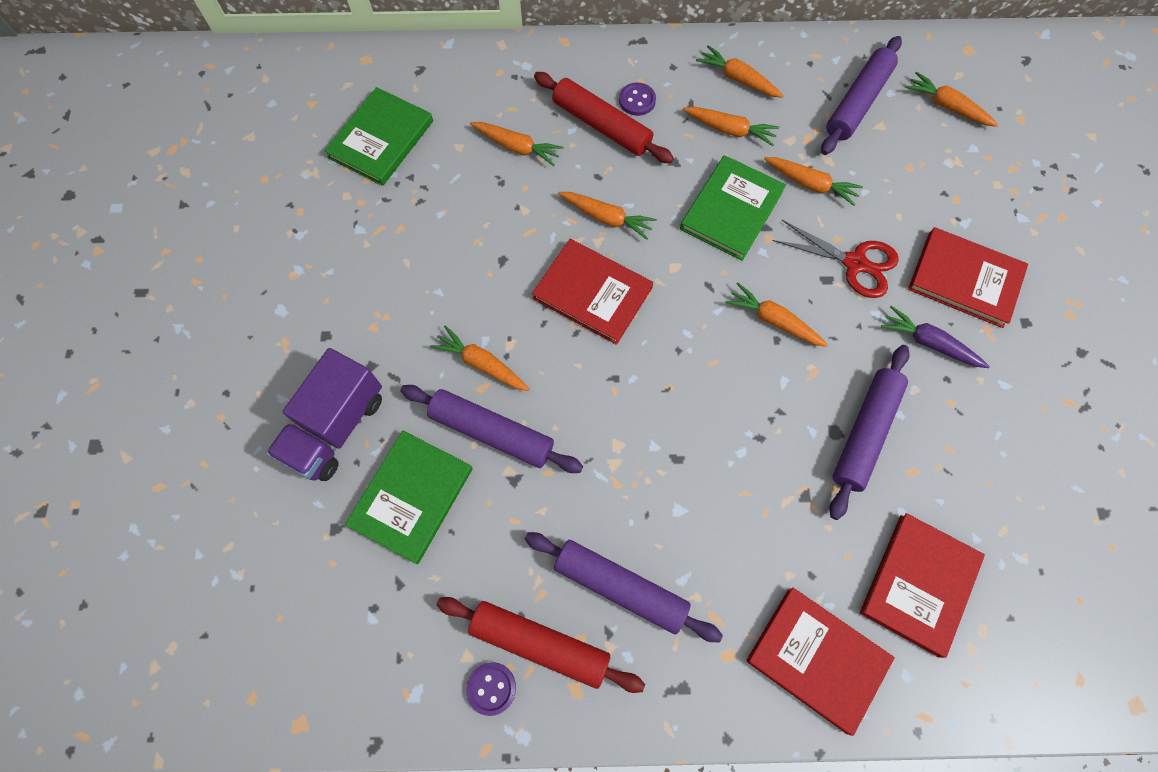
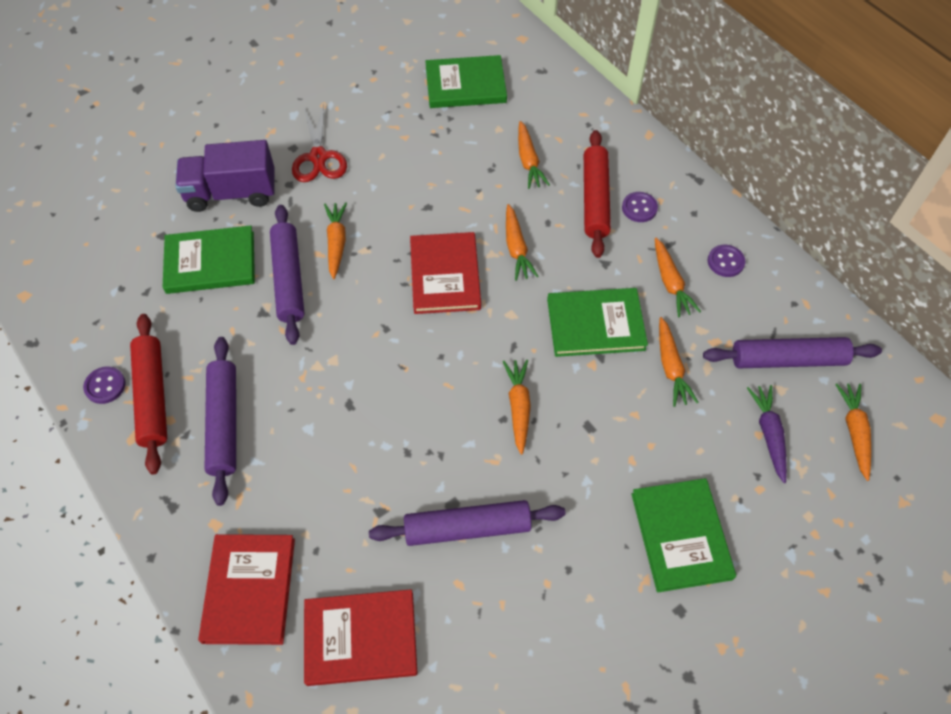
camera: 55 degrees right, 10 degrees down
orange carrot [696,45,783,98] -> purple button [707,245,745,277]
red scissors [772,220,899,298] -> red scissors moved to [292,104,347,182]
purple carrot [881,306,990,368] -> purple carrot moved to [747,385,787,483]
red book [908,227,1028,328] -> green book [631,478,736,592]

